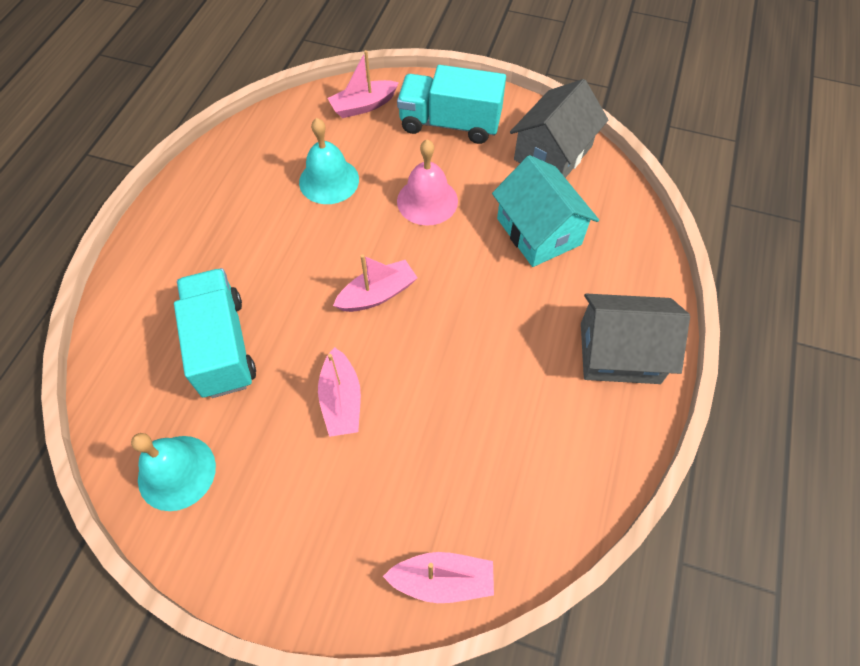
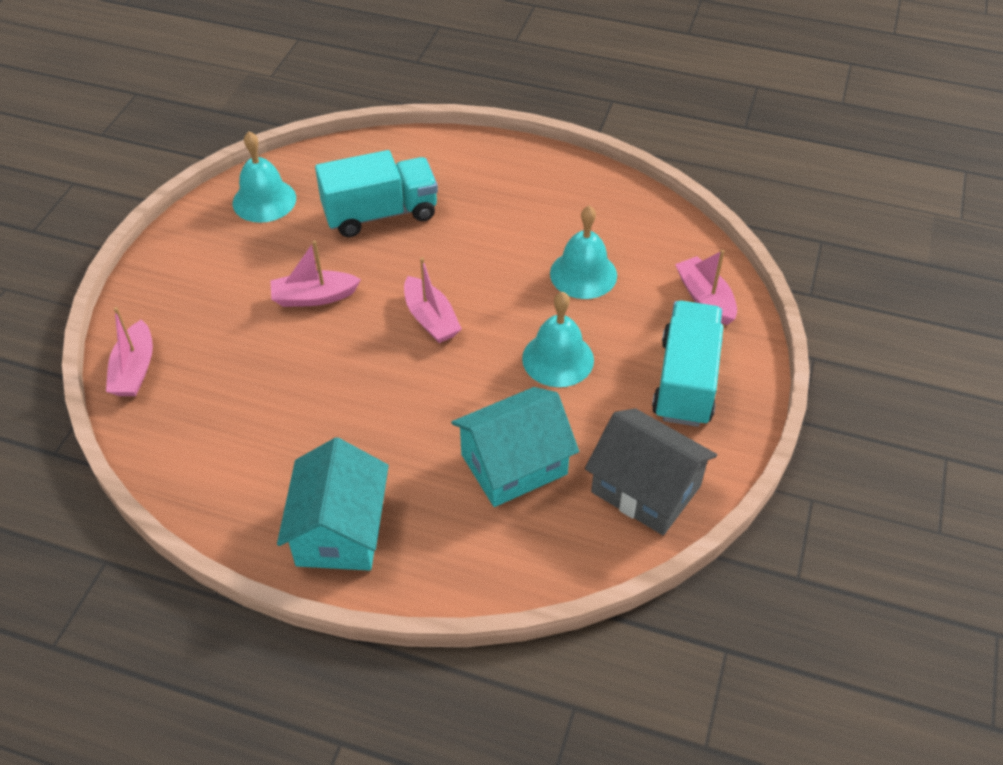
camera: 90 degrees right, 10 degrees down
pink bell [397,139,458,226] -> turquoise bell [522,292,594,387]
grey house [581,294,690,384] -> turquoise house [277,437,389,571]

